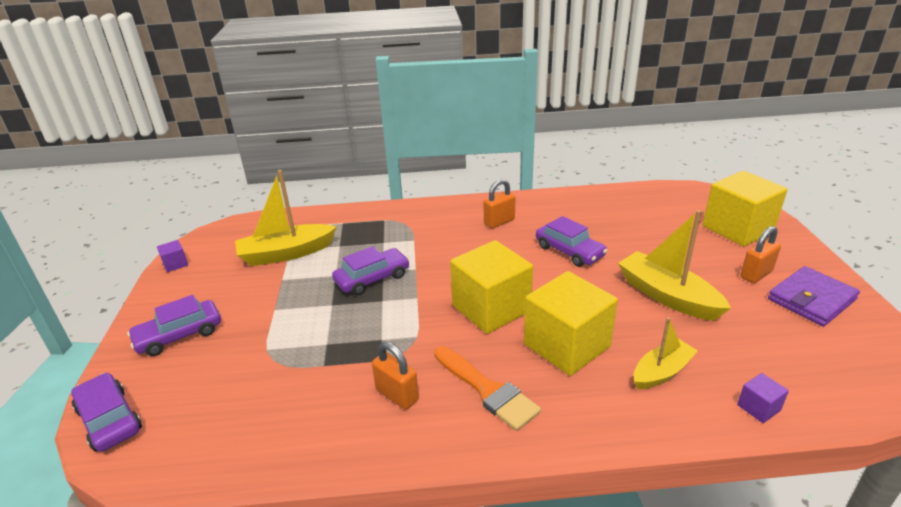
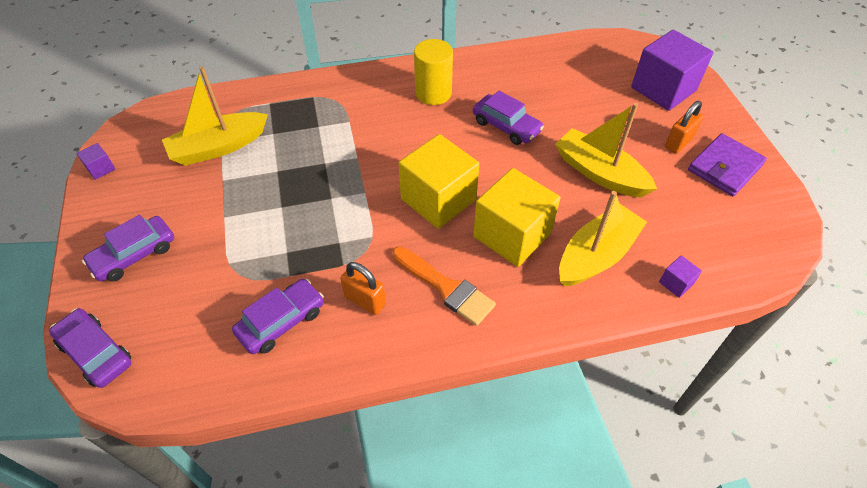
camera: 10 degrees left, 20 degrees up
purple car [332,246,409,295] -> purple car moved to [232,279,324,354]
orange padlock [484,179,515,229] -> yellow cylinder [414,39,453,105]
yellow boat [634,317,698,389] -> yellow boat [559,191,647,287], size x1.60
yellow cube [703,171,788,247] -> purple cube [631,30,713,111]

